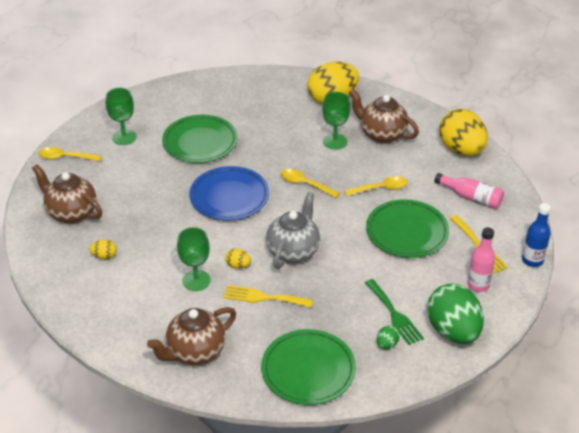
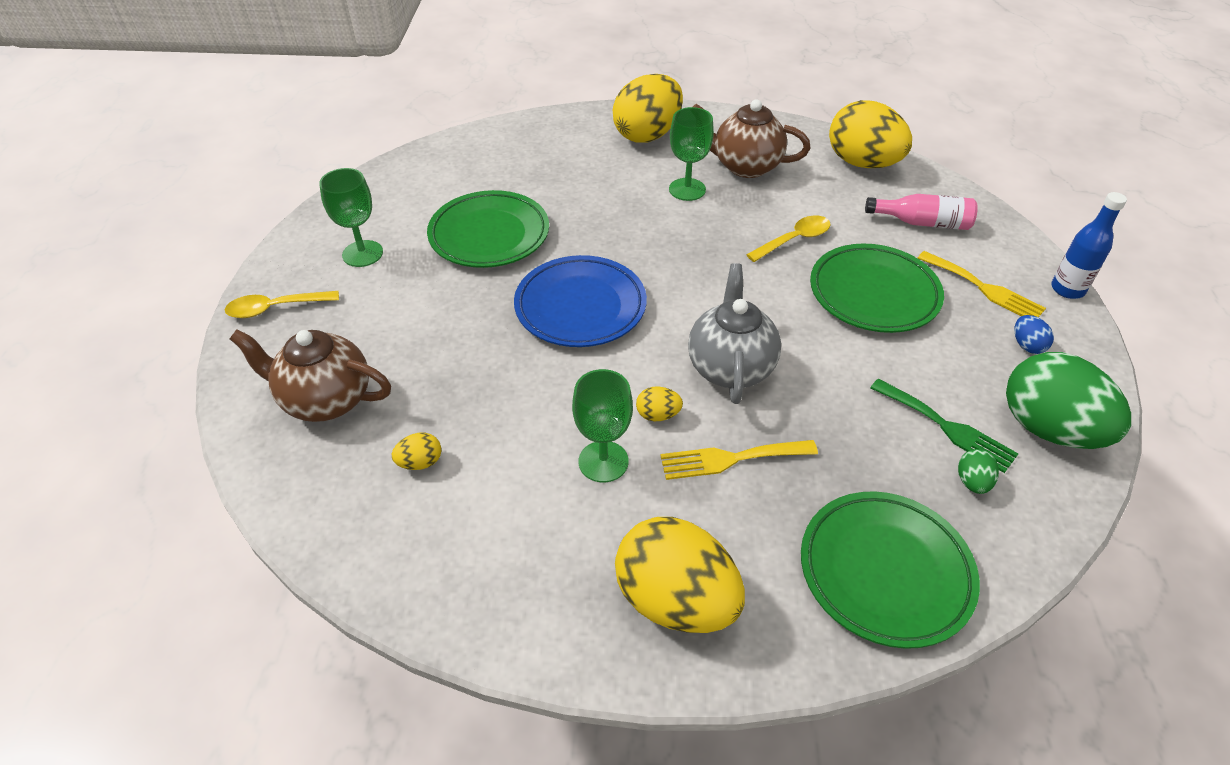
camera: 20 degrees left, 5 degrees up
brown teapot [147,307,236,365] -> yellow egg [615,517,745,633]
yellow spoon [281,169,340,198] -> none
pink bottle [467,227,495,292] -> blue egg [1014,315,1054,354]

